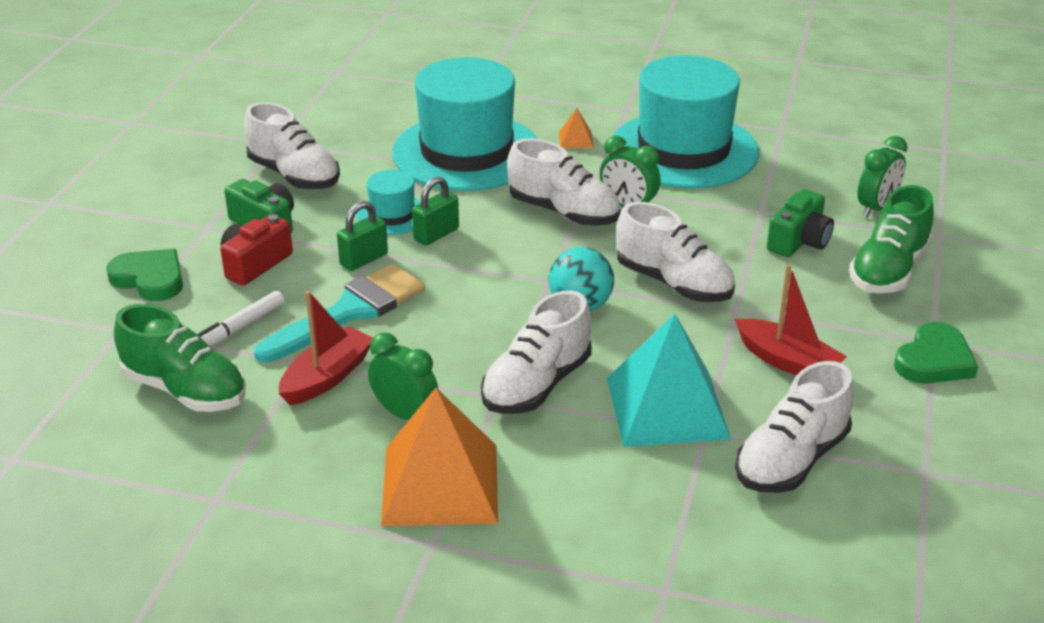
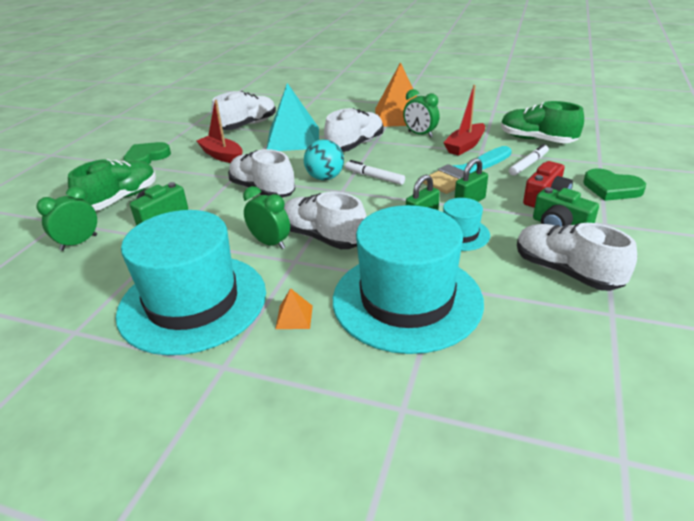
camera: 175 degrees left, 0 degrees up
none -> white marker [345,160,405,185]

